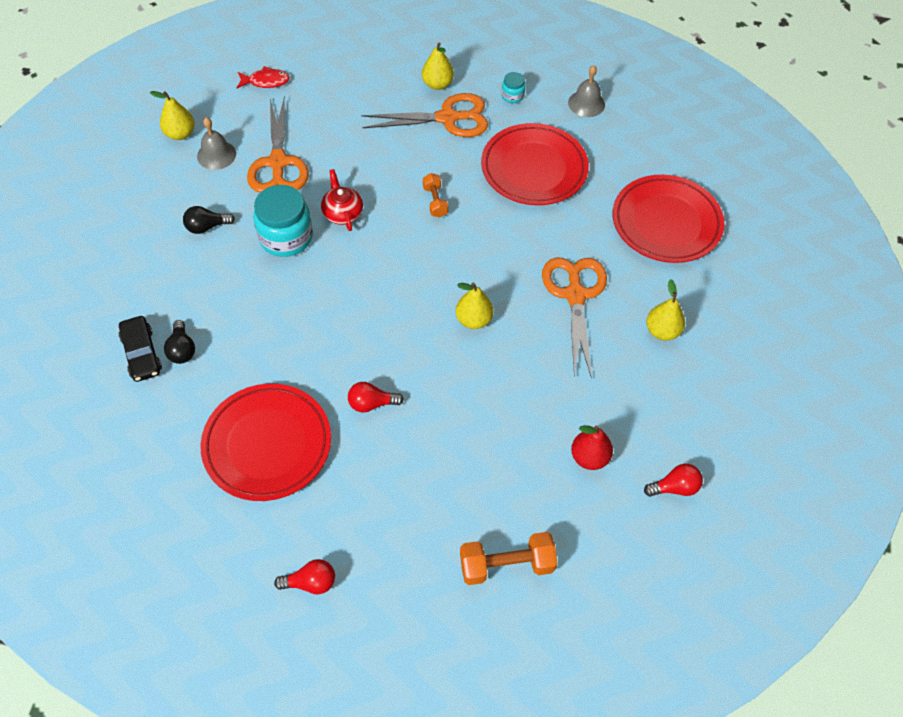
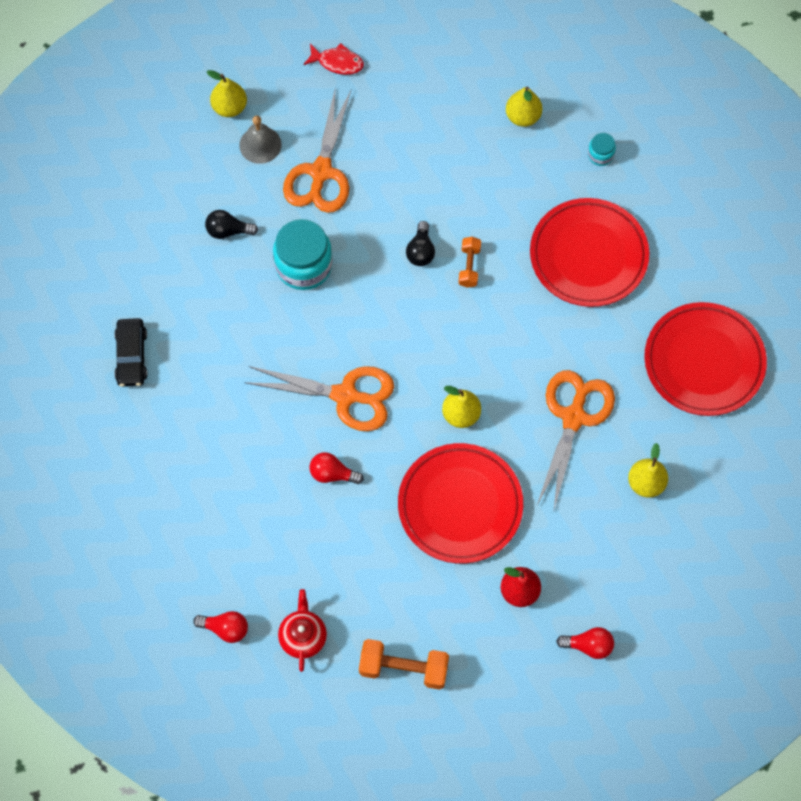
camera: 20 degrees right, 10 degrees up
black light bulb [164,320,195,364] -> black light bulb moved to [406,221,435,266]
red plate [201,384,331,501] -> red plate moved to [398,443,523,564]
red teapot [321,169,363,231] -> red teapot moved to [278,589,327,672]
orange scissors [361,93,488,137] -> orange scissors moved to [244,366,394,431]
grey bell [568,65,605,117] -> none

